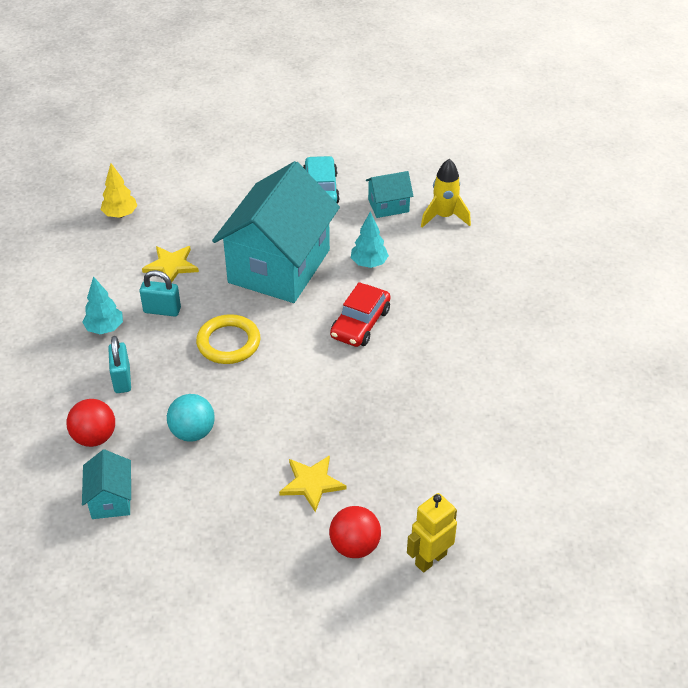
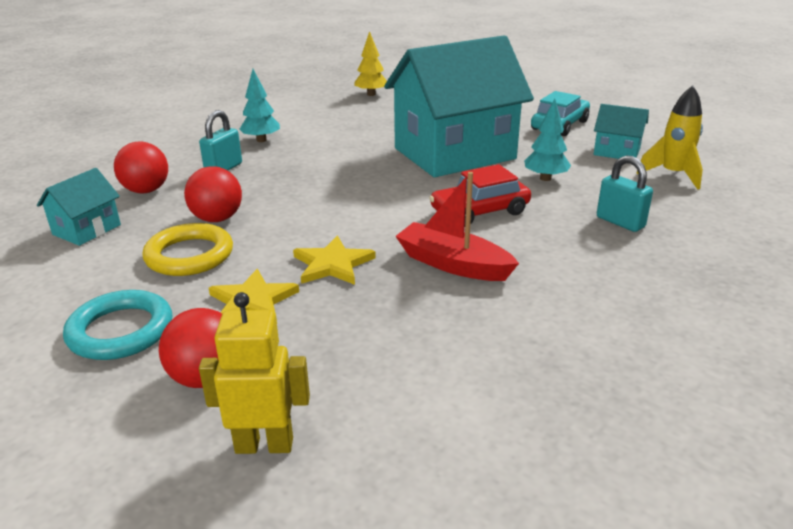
camera: 40 degrees right, 15 degrees down
turquoise padlock [140,270,181,317] -> turquoise padlock moved to [597,155,653,232]
yellow star [142,246,199,283] -> yellow star moved to [293,236,376,285]
turquoise ball [167,394,215,442] -> red ball [184,166,242,222]
yellow ring [196,314,260,364] -> yellow ring moved to [142,223,233,276]
none -> turquoise ring [63,290,172,360]
none -> red boat [395,172,519,281]

